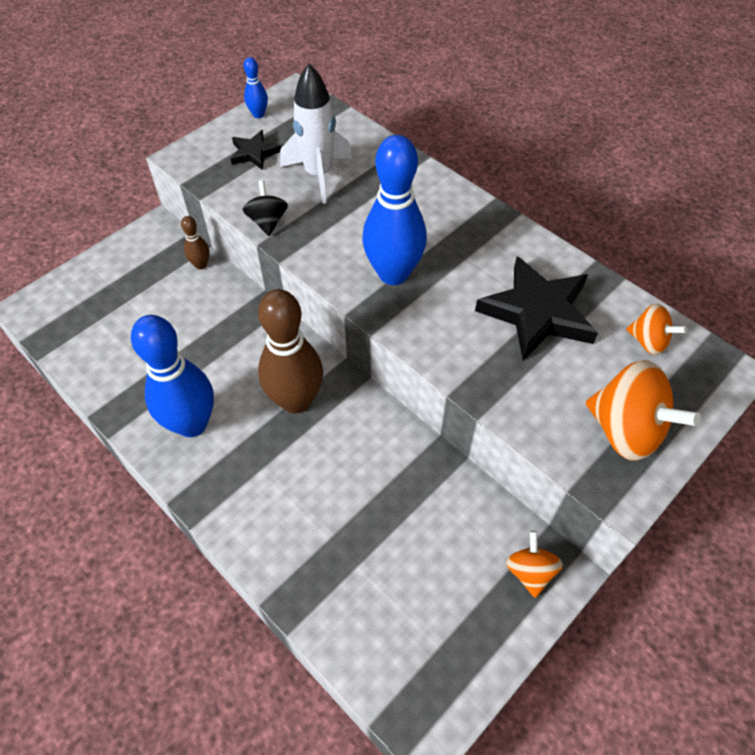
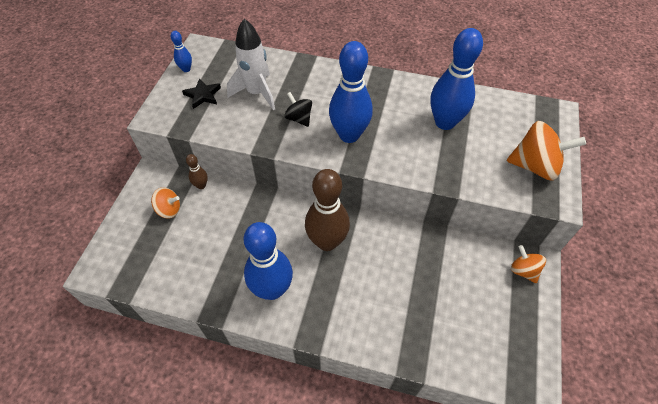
camera: 30 degrees left, 0 degrees up
black spinning top [242,180,288,236] -> black spinning top moved to [284,92,312,127]
black star [475,256,598,361] -> blue bowling pin [430,28,483,130]
orange spinning top [626,304,687,355] -> orange spinning top moved to [151,187,180,219]

